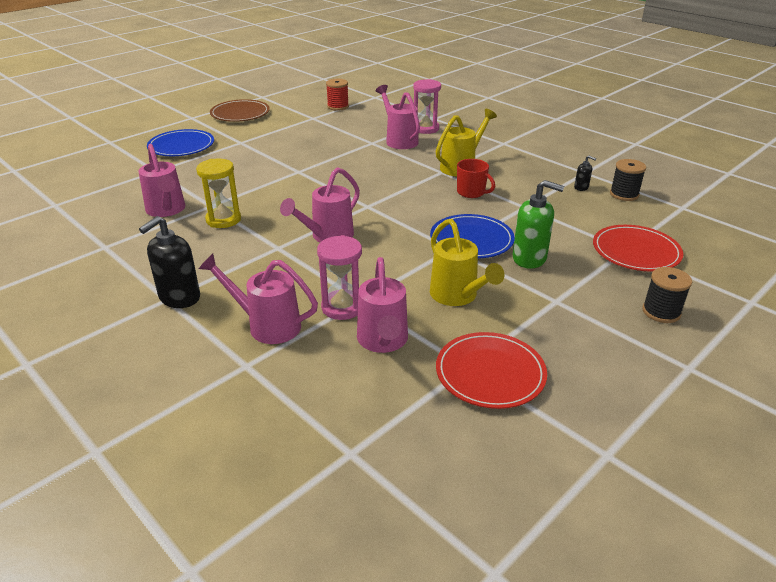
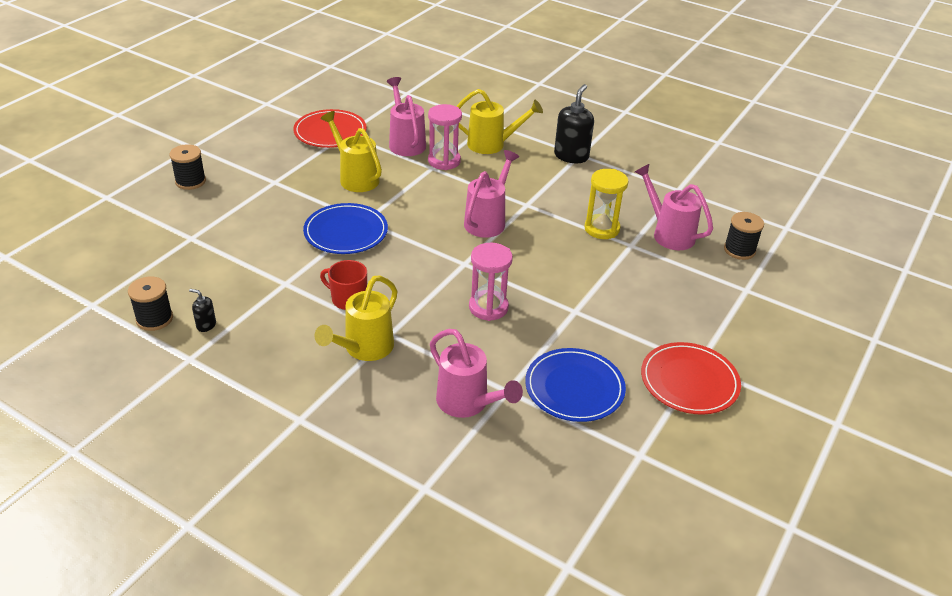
camera: 165 degrees right, 5 degrees up
blue plate [147,129,214,156] -> blue plate moved to [525,348,626,422]
pink watering can [199,254,318,344] -> yellow watering can [456,89,543,154]
brown plate [210,99,270,122] -> none
red spool [326,79,349,111] -> none
pink hourglass [413,79,441,134] -> pink hourglass moved to [469,243,513,321]
green soap dispenser [513,180,564,269] -> none
red plate [593,225,683,272] -> red plate moved to [641,342,741,415]
none -> black spool [724,212,764,260]

